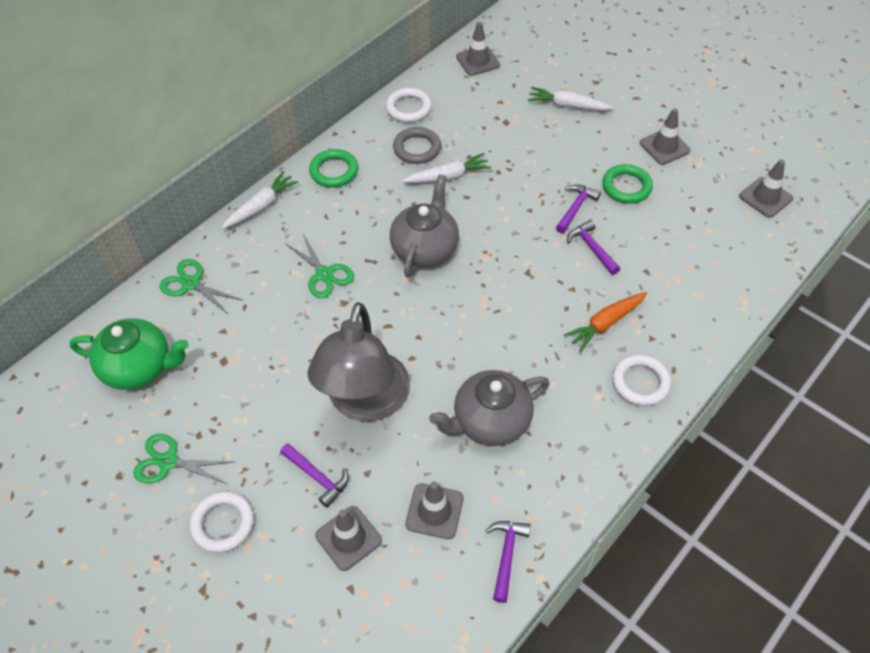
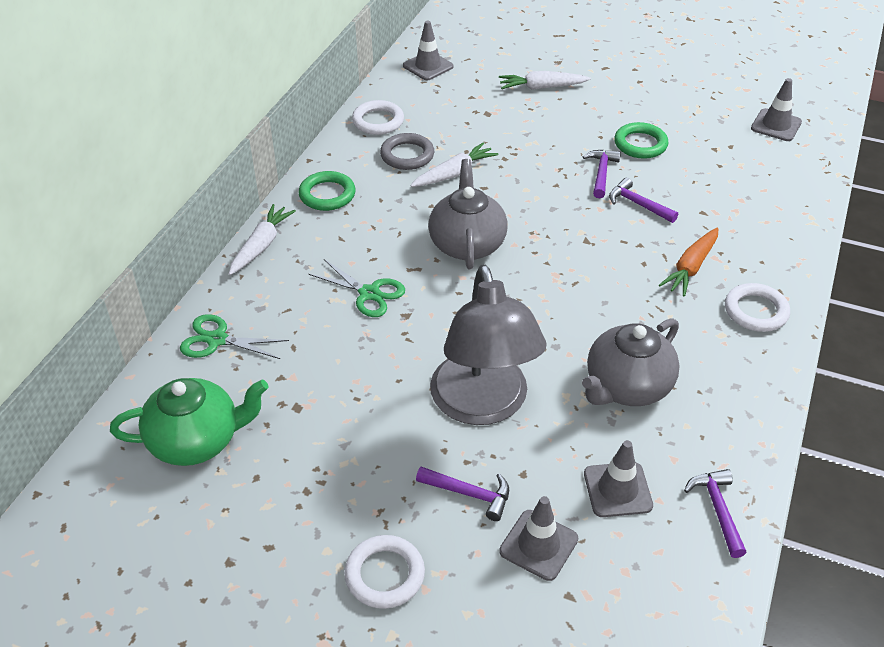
camera: 20 degrees left, 10 degrees down
green scissors [133,434,233,484] -> none
grey traffic cone [640,108,690,165] -> none

